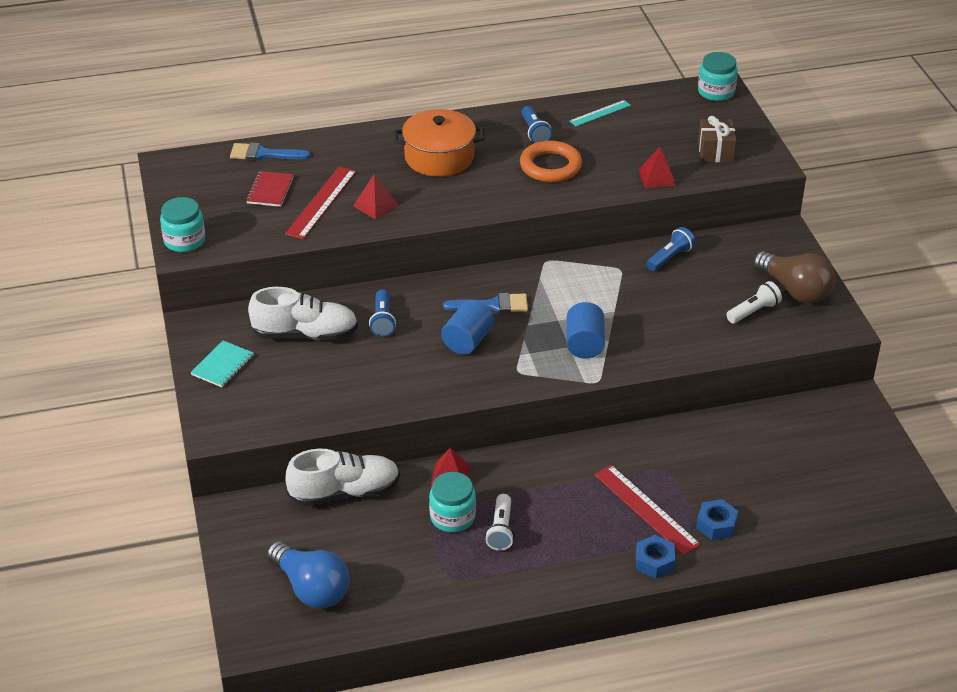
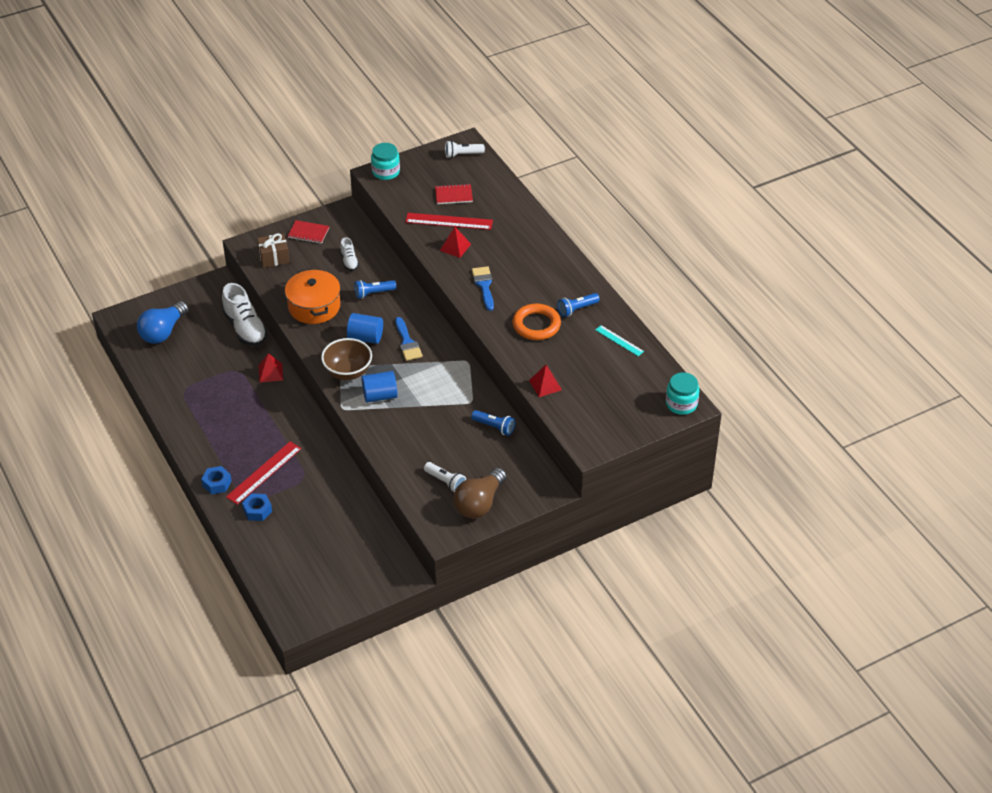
camera: 75 degrees right, 5 degrees up
turquoise notebook [190,341,254,387] -> red notebook [288,220,329,244]
blue brush [230,143,311,161] -> blue brush moved to [472,266,494,311]
white shoe [248,287,358,340] -> white shoe [340,237,359,271], size x0.52
orange pot [394,109,484,177] -> orange pot moved to [285,268,340,324]
turquoise jar [429,472,476,532] -> none
white flashlight [485,494,514,551] -> white flashlight moved to [445,141,485,158]
brown gift [698,116,737,163] -> brown gift moved to [257,233,290,268]
none -> brown bowl [321,338,372,380]

